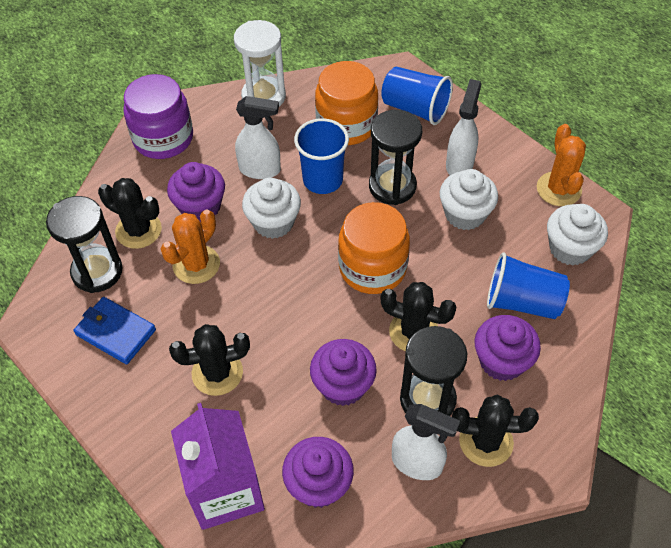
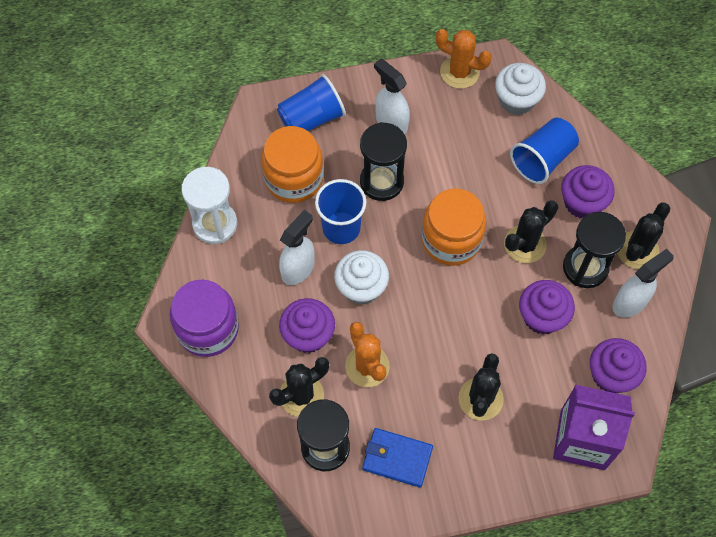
camera: 60 degrees left, 10 degrees up
blue wallet [74,297,156,365] -> blue wallet turned 45 degrees clockwise [362,428,433,488]
white cupcake [440,169,498,230] -> none

